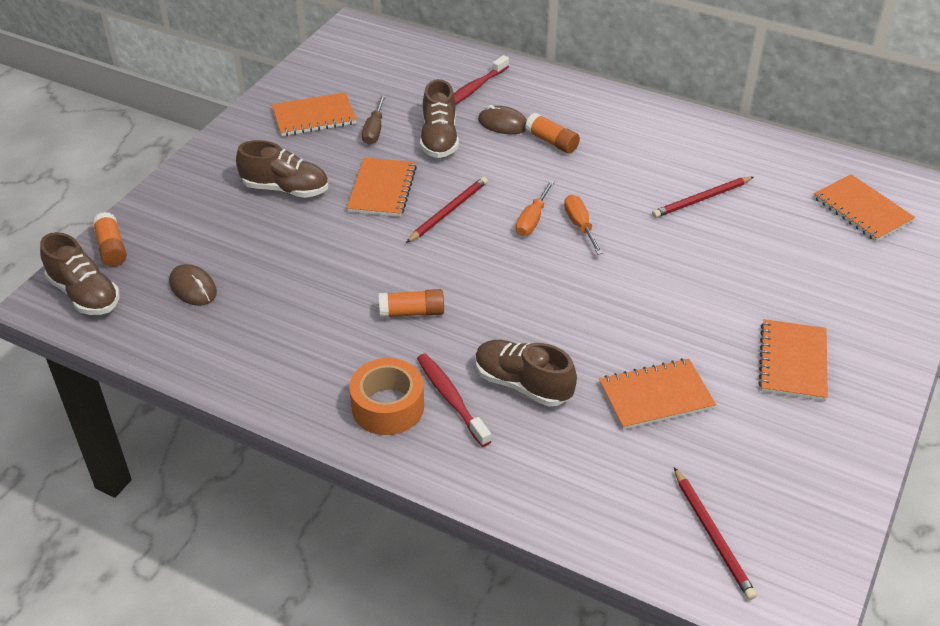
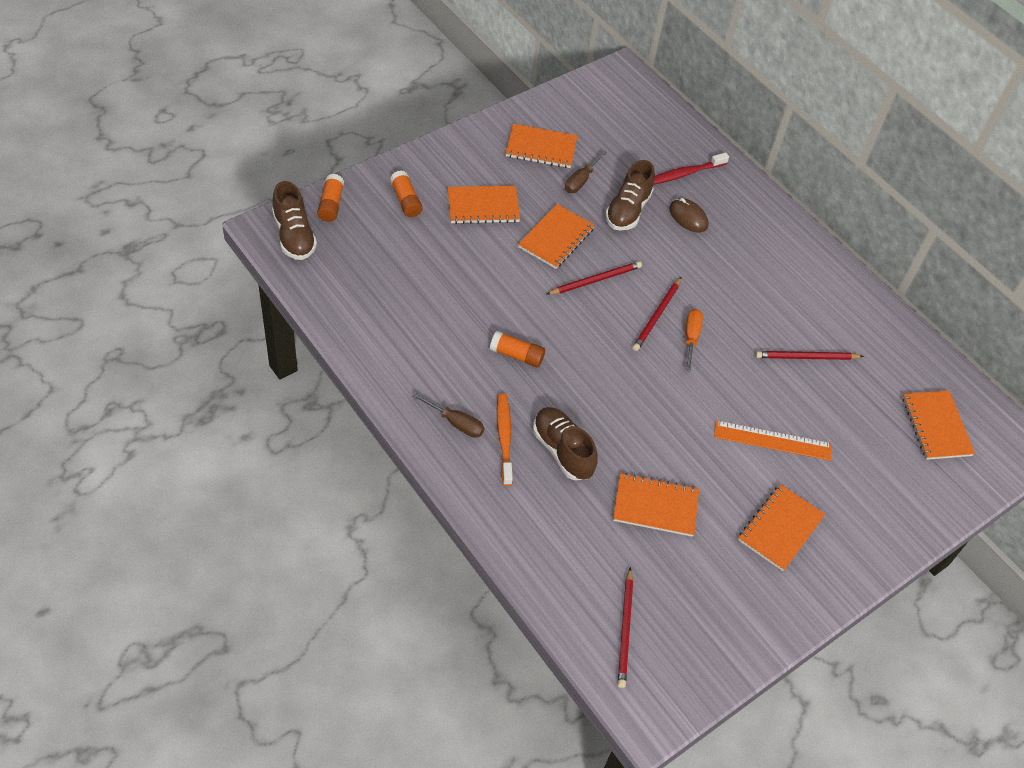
camera: 20 degrees right, 10 degrees up
brown mouse [169,264,217,306] -> none
brown shoe [236,140,328,198] -> orange notebook [447,186,520,224]
orange tape [349,358,424,435] -> brown screwdriver [412,393,484,438]
red toothbrush [417,353,491,447] -> orange toothbrush [497,393,513,486]
orange screwdriver [516,180,555,236] -> red pencil [632,277,681,351]
orange glue stick [525,113,580,154] -> orange glue stick moved to [390,170,423,217]
none -> orange ruler [714,420,832,461]

